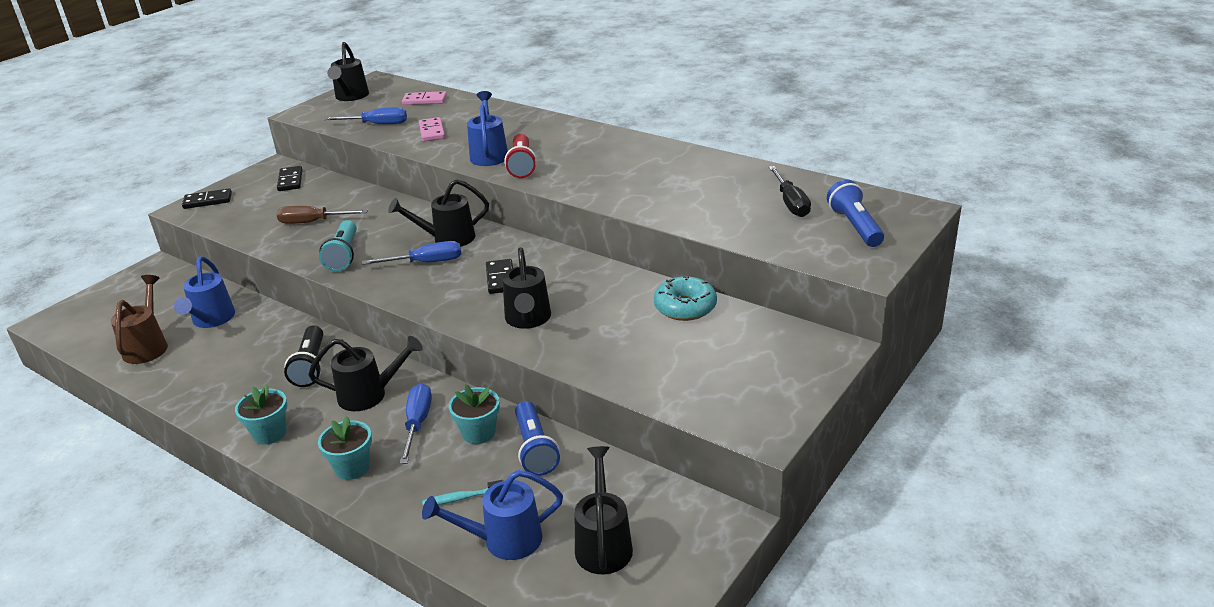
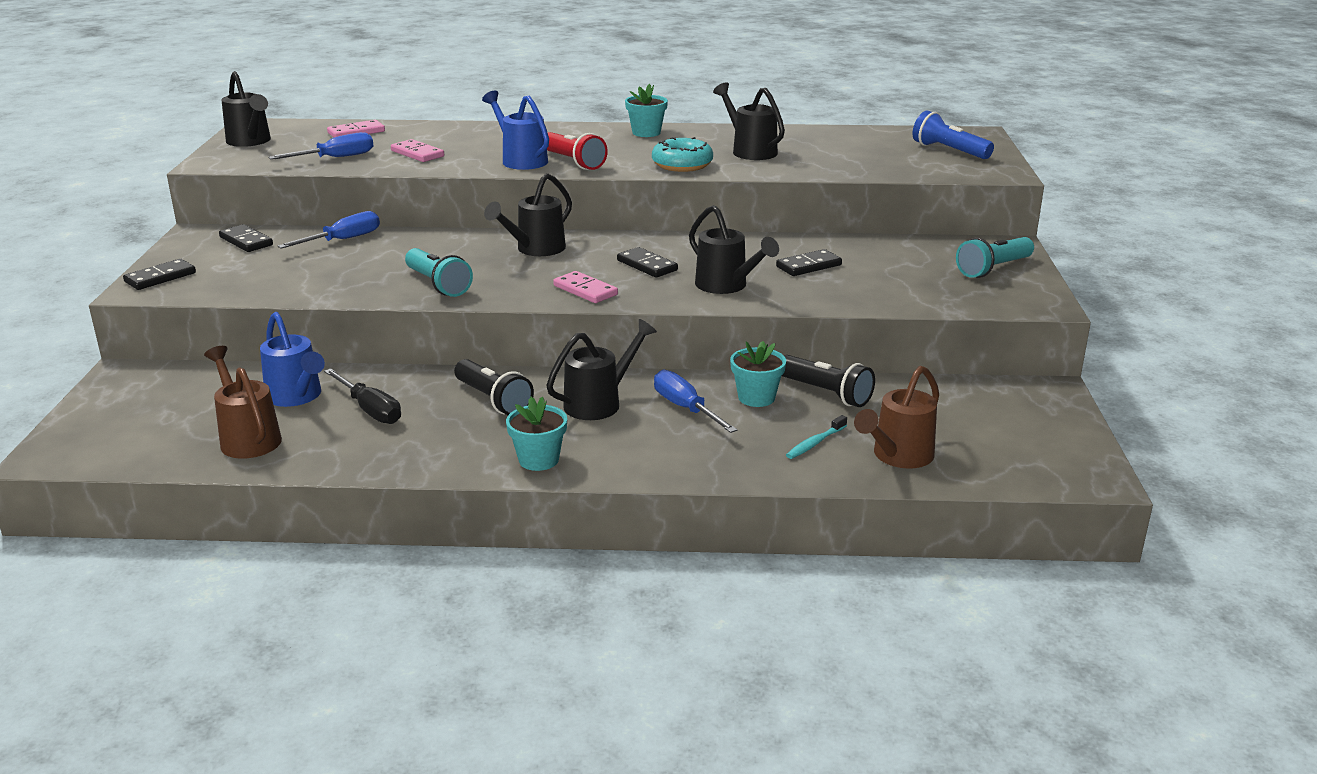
camera: 35 degrees left, 5 degrees down
brown screwdriver [277,206,368,224] -> none
turquoise flower pot [318,416,372,480] -> turquoise flower pot moved to [625,84,668,137]
blue screwdriver [362,241,461,265] -> blue screwdriver moved to [278,211,380,249]
blue watering can [422,470,563,560] -> brown watering can [854,366,939,469]
blue flashlight [515,401,560,476] -> black flashlight [781,355,875,407]
black watering can [574,446,633,574] -> black watering can moved to [713,82,785,160]
turquoise donut [654,276,717,321] -> turquoise donut moved to [652,137,713,172]
black screwdriver [769,166,811,217] -> black screwdriver moved to [324,368,401,424]
none -> pink domino [553,271,618,303]
none -> black domino [776,249,842,276]
none -> turquoise flashlight [956,237,1034,278]

